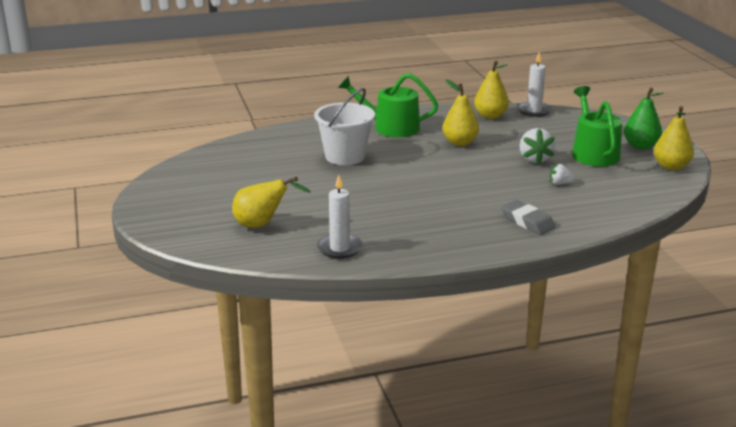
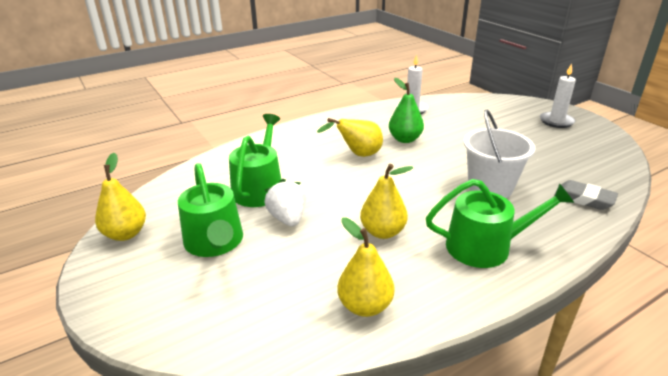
camera: 165 degrees right, 5 degrees up
yellow pear [232,177,311,228] -> yellow pear moved to [317,118,383,157]
grey eraser [501,200,555,235] -> grey eraser moved to [554,180,618,210]
white candle [517,52,552,117] -> white candle moved to [540,64,576,128]
white strawberry [550,164,575,185] -> green watering can [229,114,281,207]
green pear [624,88,664,150] -> green pear moved to [389,78,424,143]

